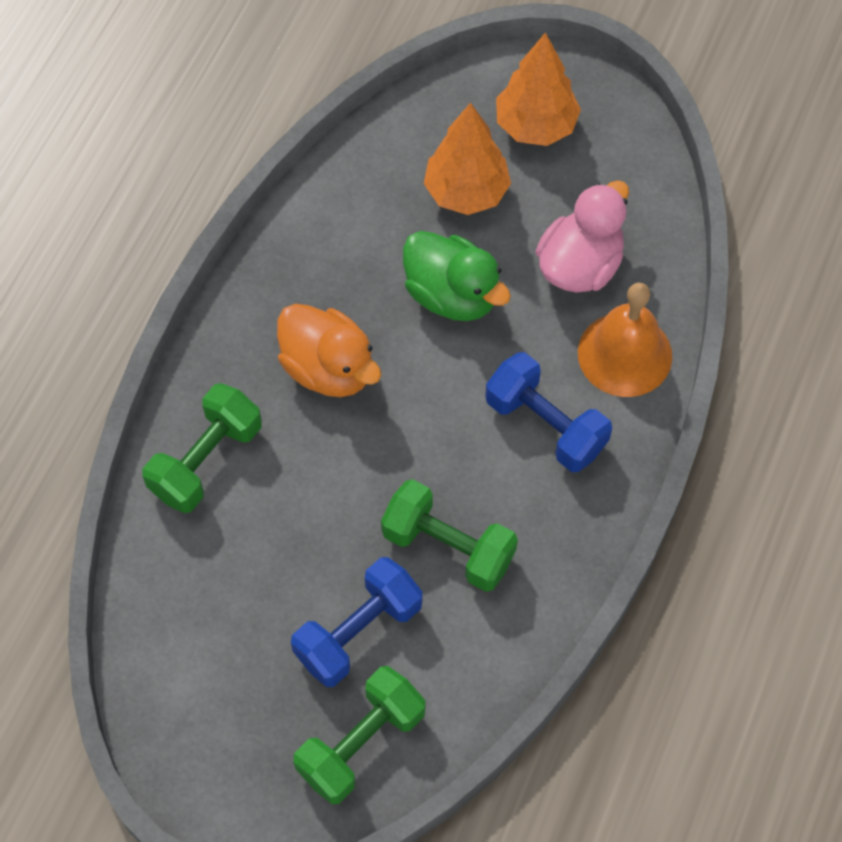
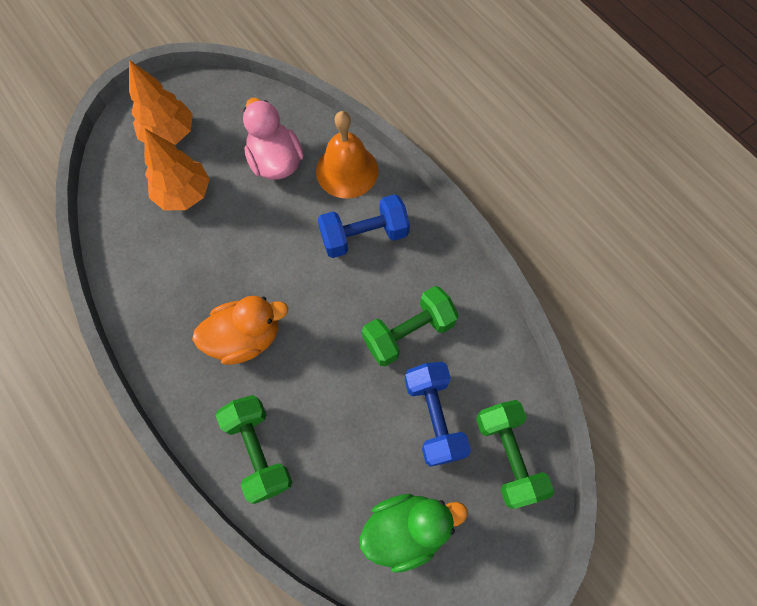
camera: 60 degrees left, 5 degrees up
green duck [403,231,511,321] -> green duck moved to [360,494,468,573]

